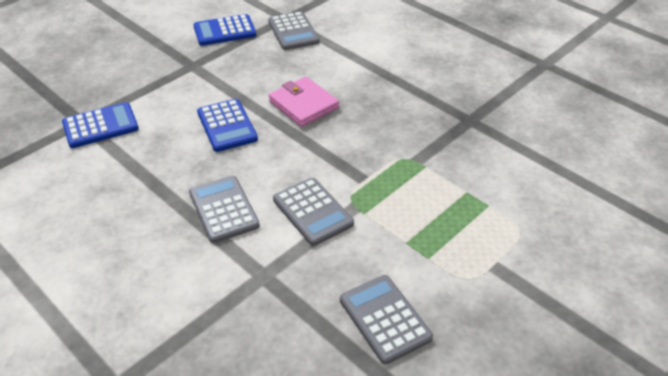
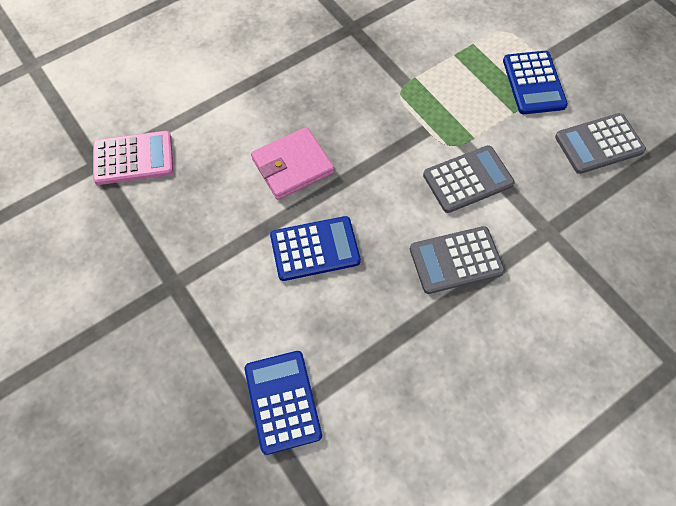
camera: 80 degrees left, 20 degrees up
blue calculator [193,14,256,46] -> blue calculator moved to [503,51,568,114]
grey calculator [268,11,319,50] -> pink calculator [93,131,173,185]

